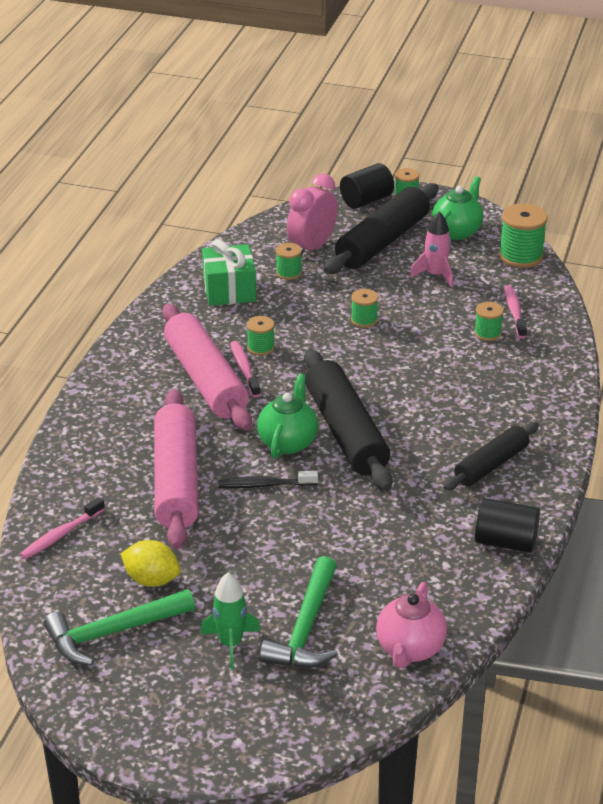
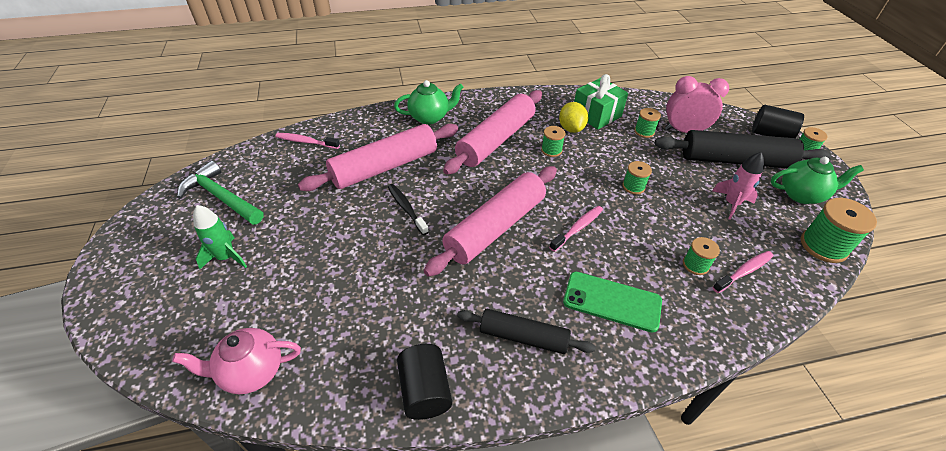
camera: 60 degrees right, 10 degrees up
yellow lemon [120,540,180,587] -> yellow lemon moved to [559,102,588,133]
pink toothbrush [230,341,261,397] -> pink toothbrush moved to [549,206,603,252]
green teapot [257,374,318,459] -> green teapot moved to [394,80,464,124]
green hammer [259,556,338,668] -> none
black rolling pin [305,349,392,491] -> pink rolling pin [424,166,557,277]
none -> green phone [563,272,662,333]

